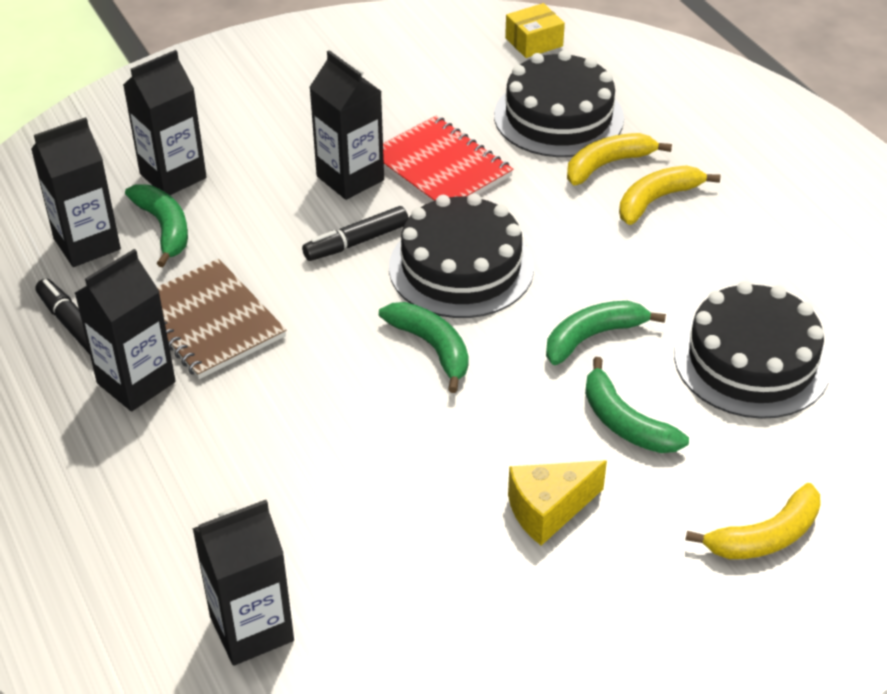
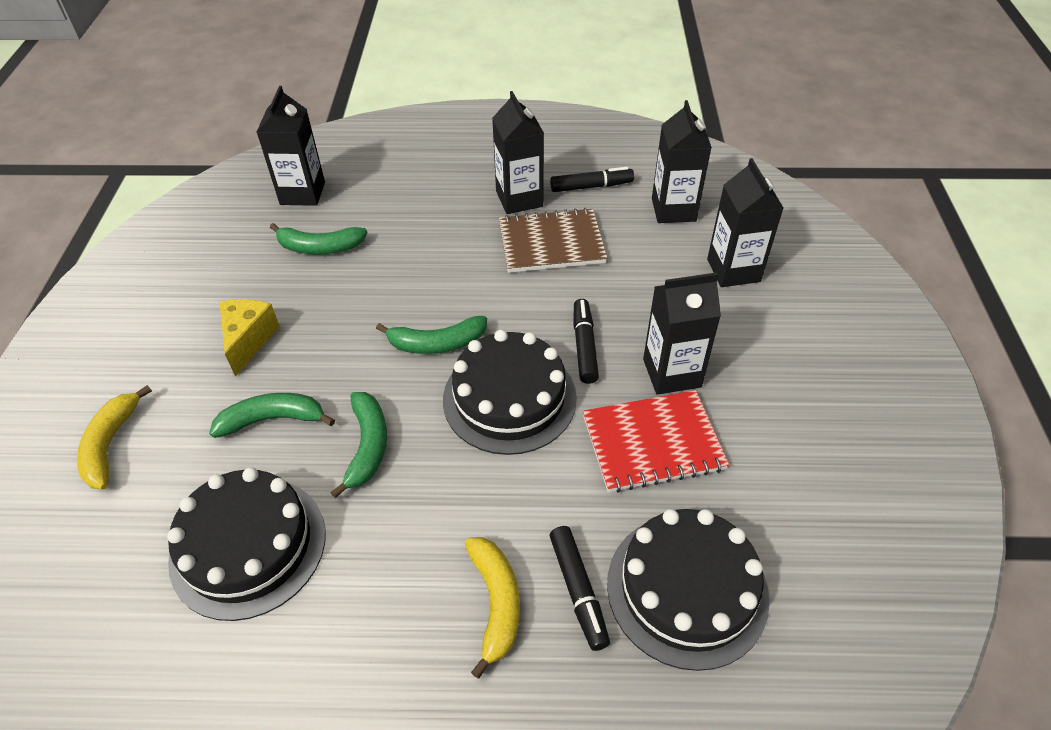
camera: 120 degrees right, 5 degrees up
green banana [125,184,188,267] -> green banana moved to [270,223,368,255]
yellow box [505,3,565,58] -> none
yellow banana [567,133,672,185] -> black marker [550,526,610,651]

